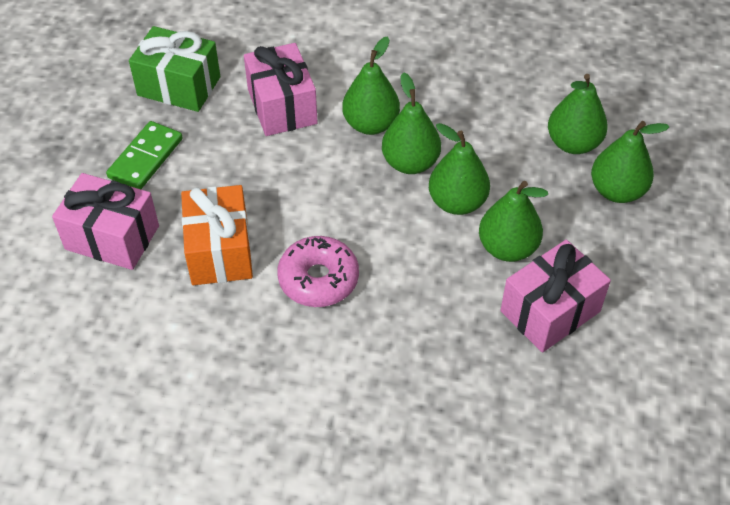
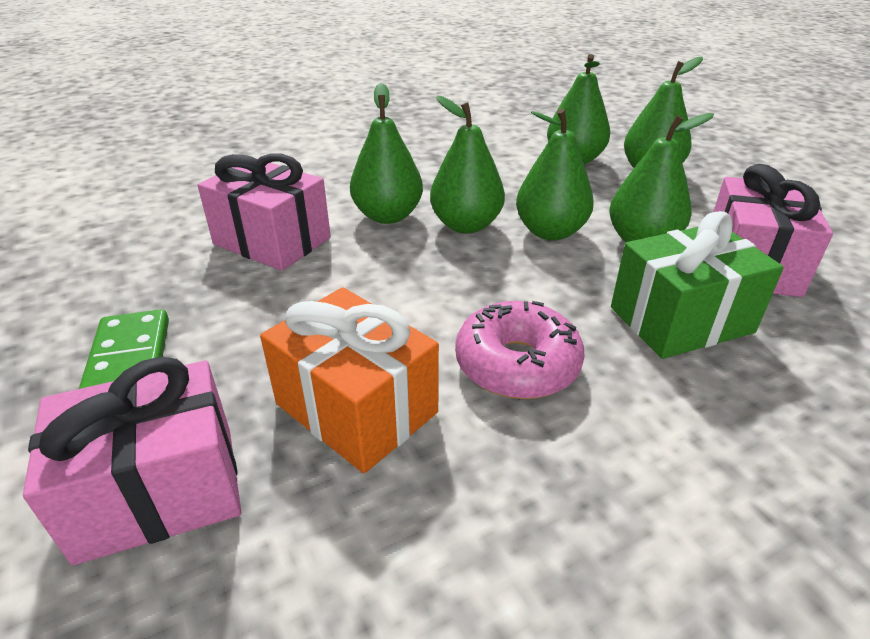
camera: 40 degrees left, 15 degrees down
green gift [129,26,220,112] -> green gift moved to [611,211,784,359]

